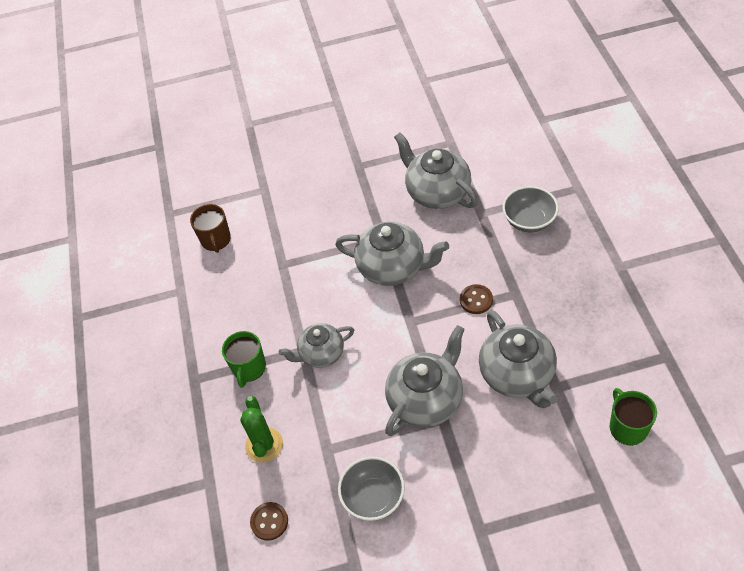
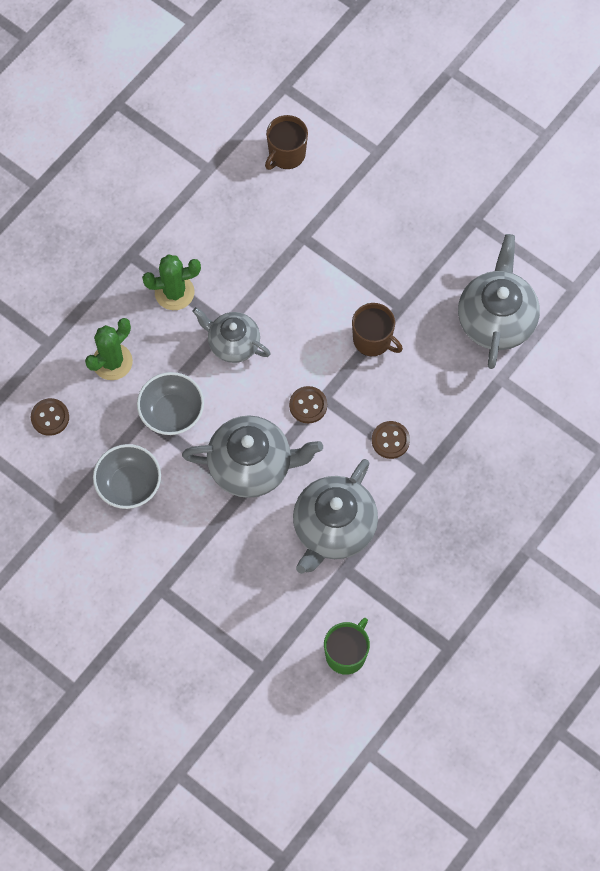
camera: 45 degrees right, 15 degrees up
green mug [222,331,266,388] -> green cactus [142,254,201,310]
grey teapot [335,222,449,286] -> brown mug [352,303,403,356]
grey bowl [502,186,559,233] -> grey bowl moved to [137,372,204,435]
none -> brown button [289,386,327,423]

